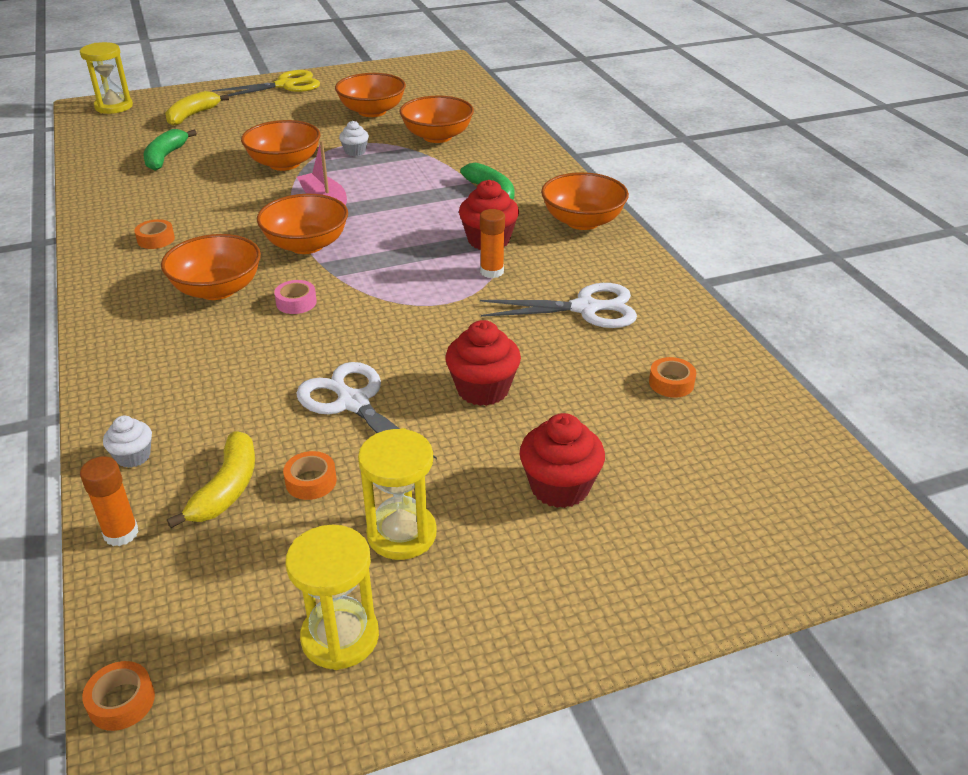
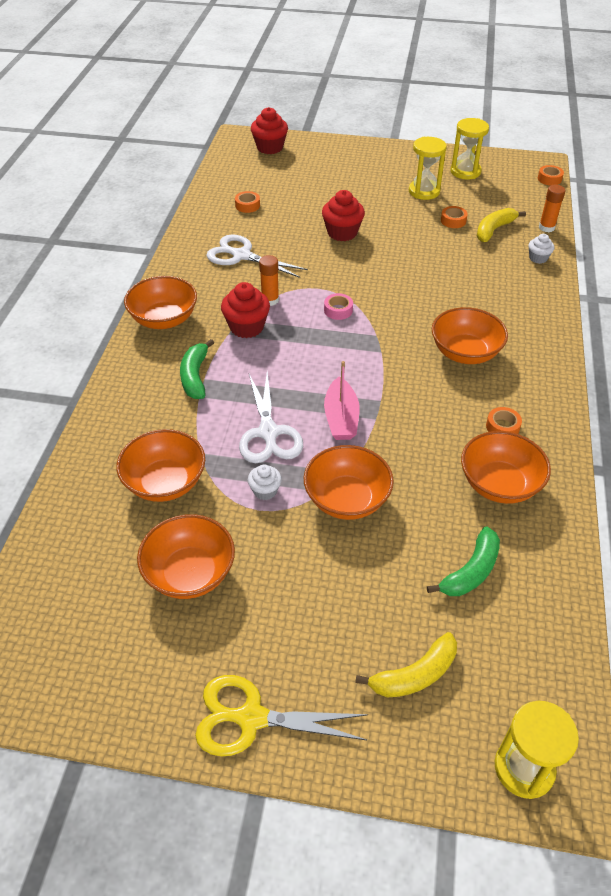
camera: 150 degrees left, 10 degrees up
orange bowl [257,194,348,254] -> orange bowl moved to [461,431,551,504]
pink tape [274,280,317,314] -> pink tape moved to [324,293,353,320]
white scissors [296,362,437,459] -> white scissors moved to [239,372,303,463]
red cupcake [520,413,605,508] -> red cupcake moved to [251,107,288,154]

